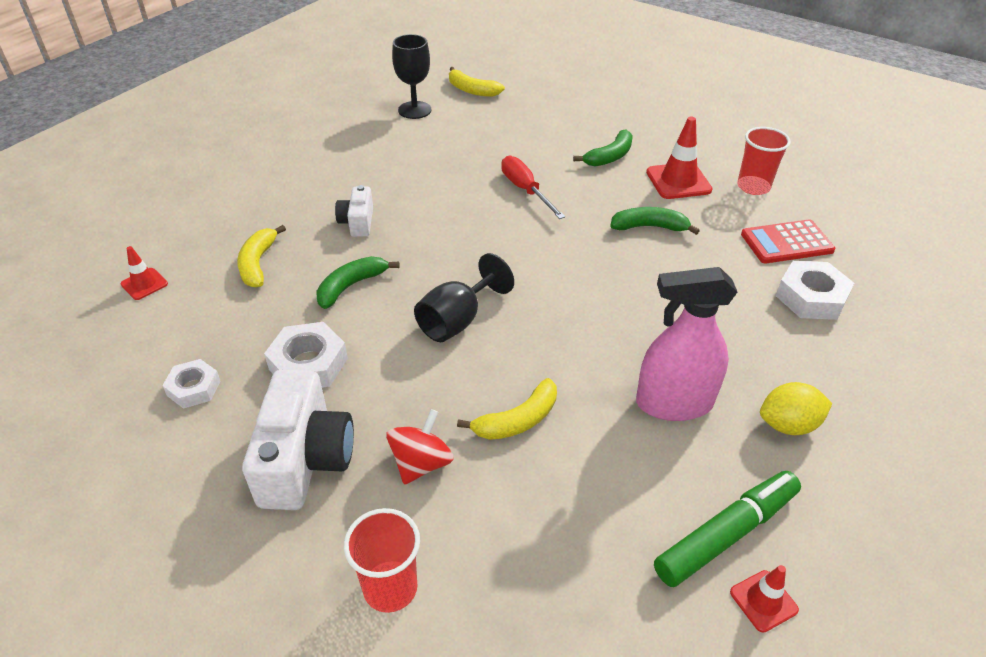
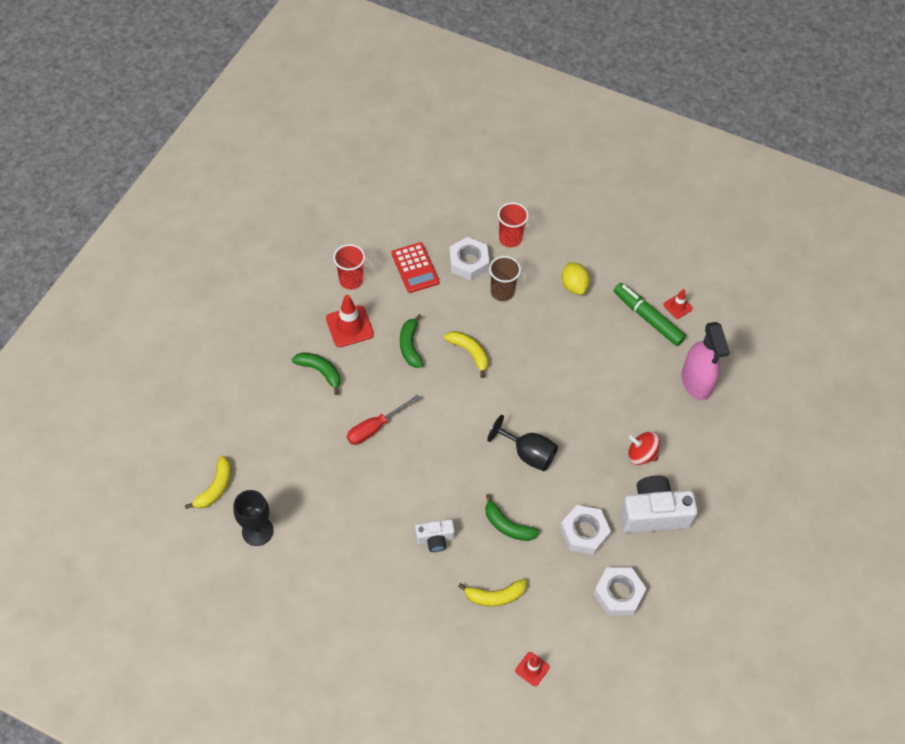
camera: 100 degrees left, 15 degrees up
white nut [162,359,221,409] -> white nut [594,567,647,615], size x1.54
red cup [344,508,420,613] -> red cup moved to [498,202,529,247]
yellow banana [457,378,557,440] -> yellow banana moved to [444,331,489,378]
pink spray bottle [636,267,737,421] -> pink spray bottle moved to [682,322,730,400]
none -> brown cup [489,256,521,301]

